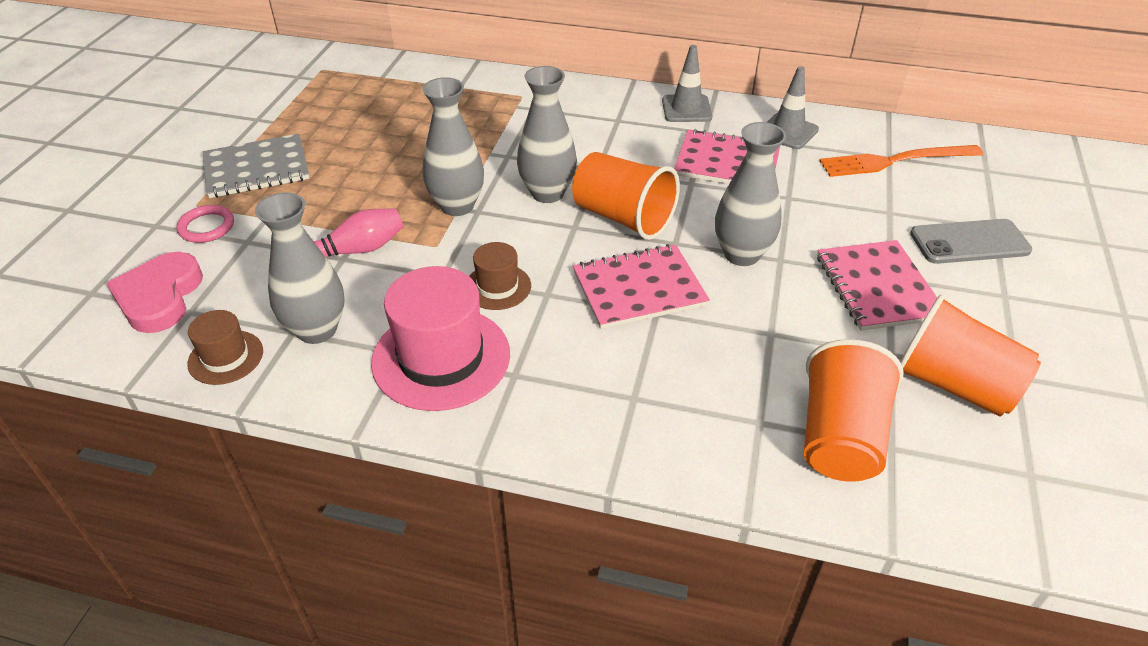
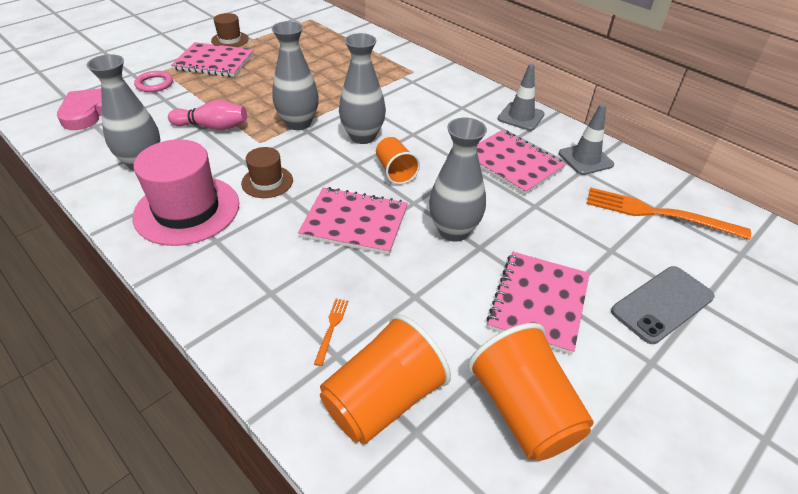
camera: 30 degrees right, 0 degrees up
brown hat [187,310,263,385] -> brown hat moved to [211,13,249,47]
grey notebook [203,134,309,198] -> pink notebook [171,42,254,77]
orange cup [572,152,680,240] -> orange cup [376,137,420,184], size x0.60
grey phone [910,219,1032,264] -> grey phone turned 60 degrees counterclockwise [611,266,715,344]
none -> orange fork [314,299,348,366]

